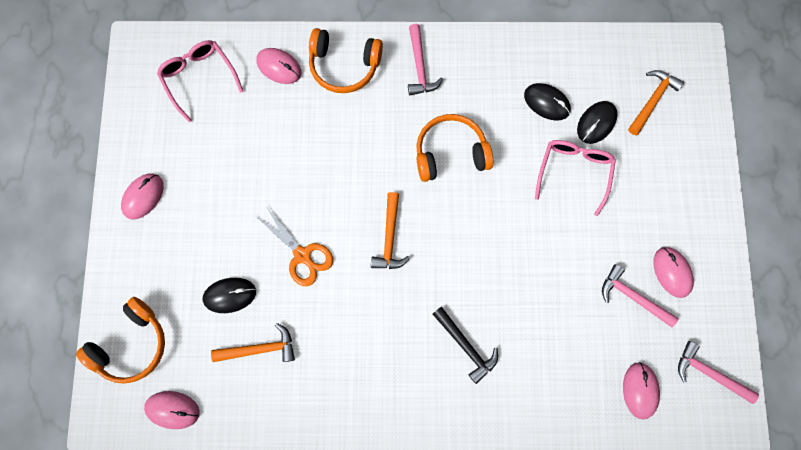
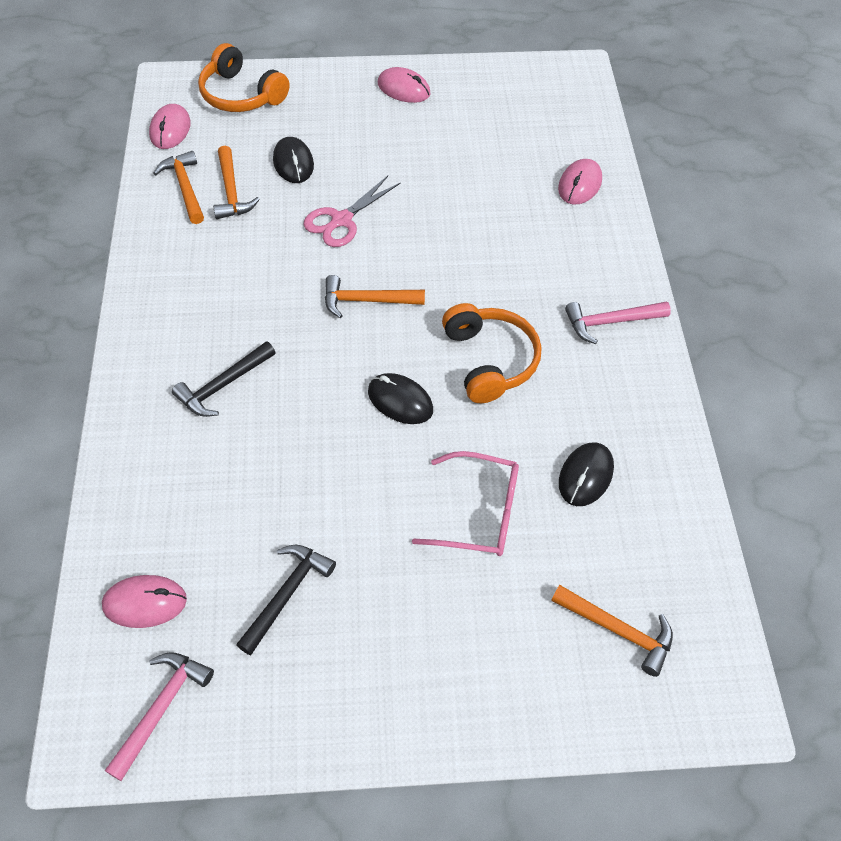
camera: 85 degrees right, 20 degrees down
pink glasses [157,40,243,122] -> none
orange scissors [257,206,333,286] -> pink scissors [304,176,401,247]
orange headphones [309,28,383,93] -> none
black mouse [577,101,617,144] -> black mouse moved to [368,373,433,424]
pink hammer [602,264,679,327] -> black hammer [236,545,336,655]
pink mouse [654,247,694,298] -> none
none -> orange hammer [153,151,204,224]

